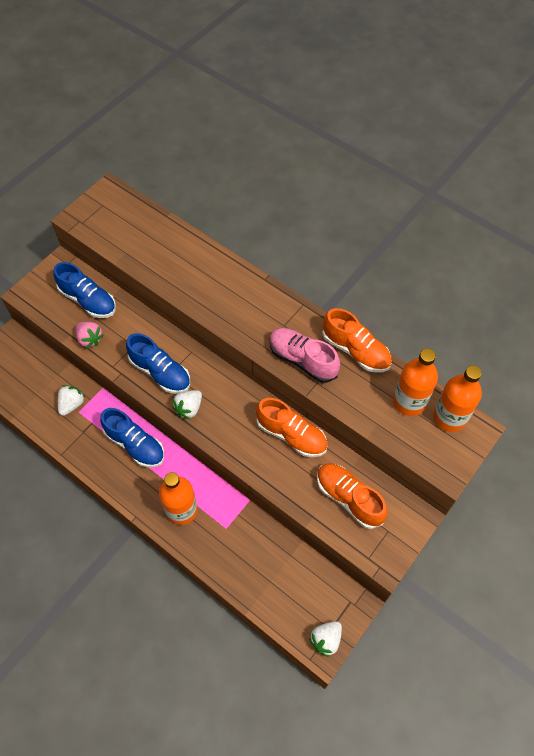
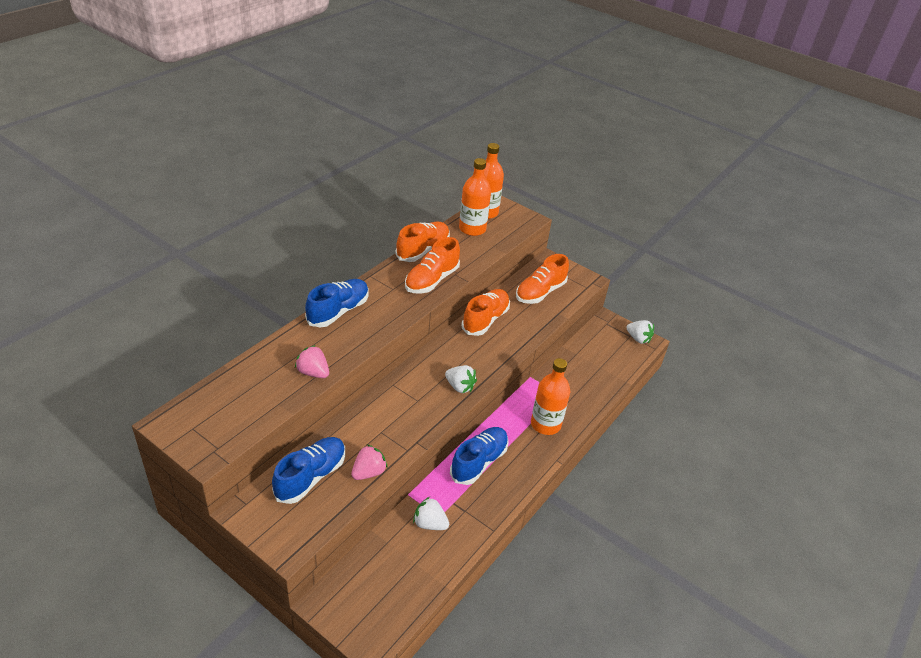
camera: 95 degrees left, 20 degrees down
blue shoe [126,333,190,394] -> blue shoe moved to [305,279,369,328]
pink shoe [270,328,340,383] -> orange shoe [405,237,460,293]
none -> pink strawberry [295,345,329,378]

